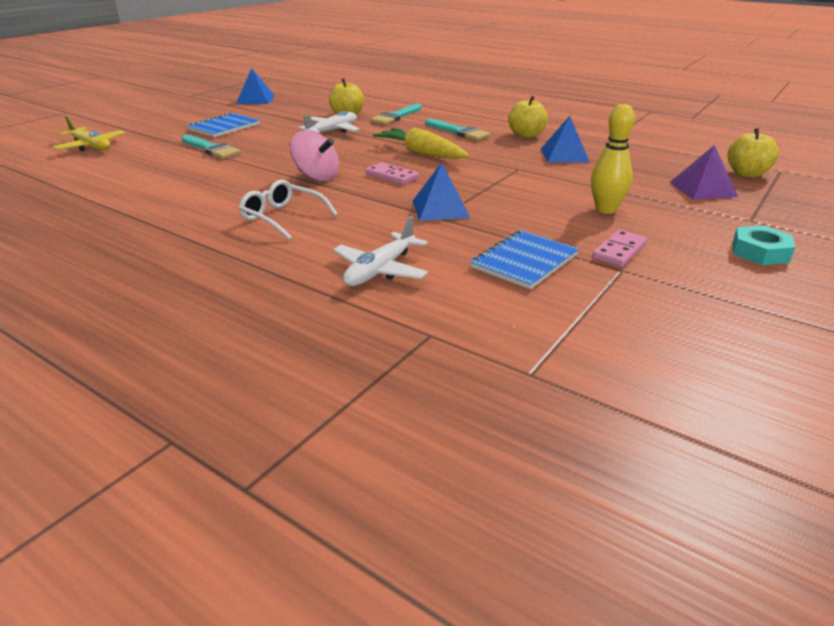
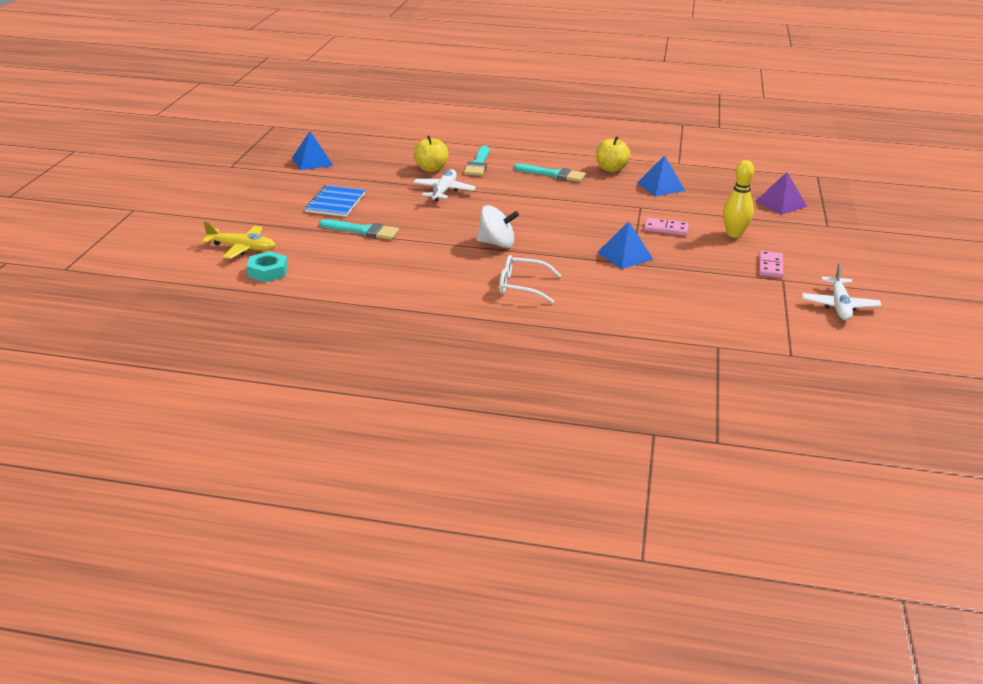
camera: 25 degrees left, 0 degrees up
pink spinning top [290,130,339,181] -> white spinning top [477,205,519,248]
white plane [333,216,428,286] -> white plane moved to [802,263,882,320]
pink domino [365,162,419,185] -> pink domino moved to [644,218,689,236]
yellow carrot [373,128,469,159] -> none
blue notebook [470,230,579,289] -> none
yellow apple [727,128,779,178] -> none
turquoise nut [732,225,795,265] -> turquoise nut moved to [247,251,288,282]

